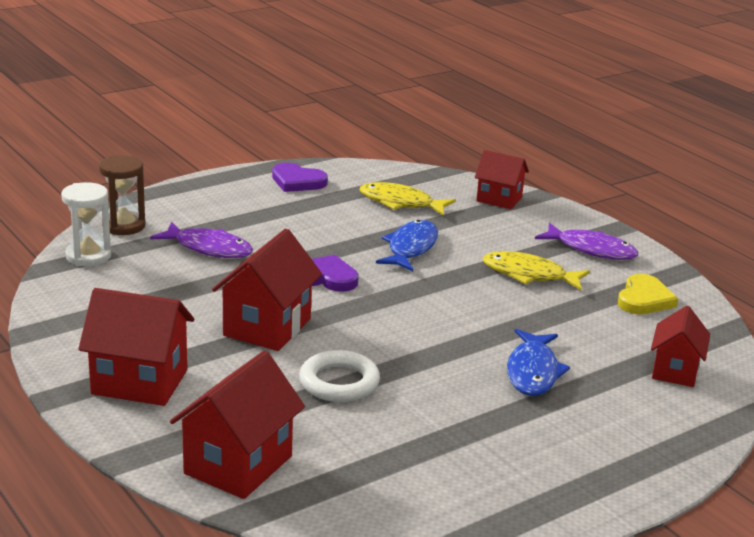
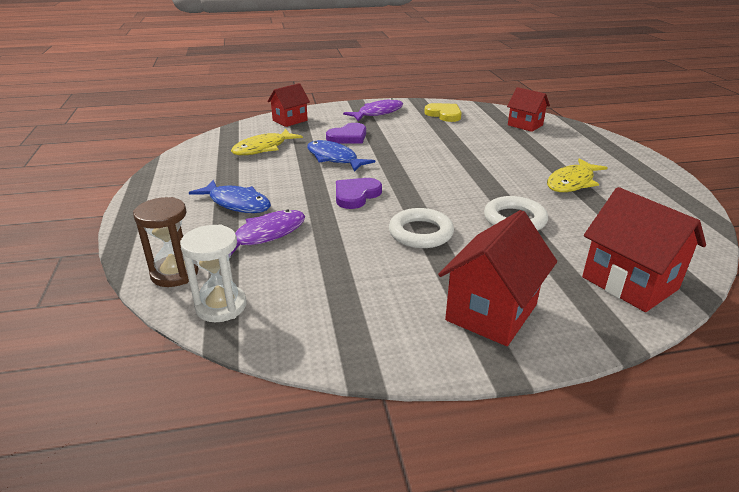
camera: 65 degrees left, 5 degrees up
red house [212,229,322,351] -> white ring [389,208,454,248]
purple heart [272,163,328,192] -> purple heart moved to [326,123,366,144]
yellow fish [483,251,590,290] -> yellow fish moved to [547,158,608,192]
blue fish [507,329,570,396] -> blue fish moved to [189,180,271,213]

